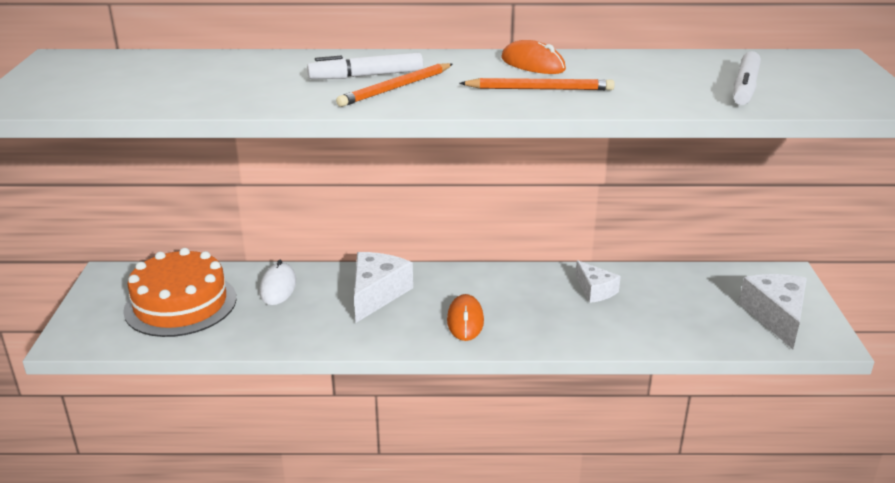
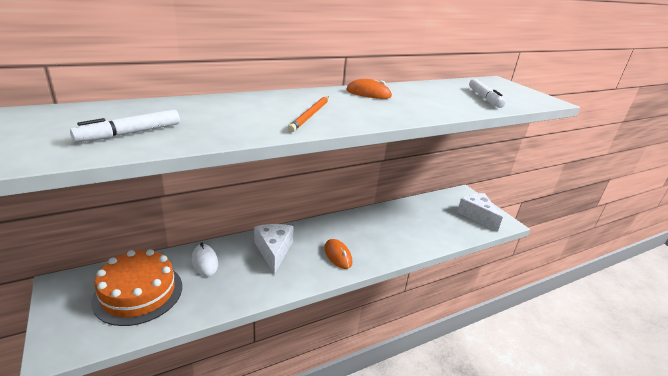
camera: 30 degrees left, 0 degrees up
white marker [307,52,423,79] -> white marker moved to [70,109,180,143]
orange pencil [459,78,615,90] -> none
white cheese [575,260,621,303] -> none

